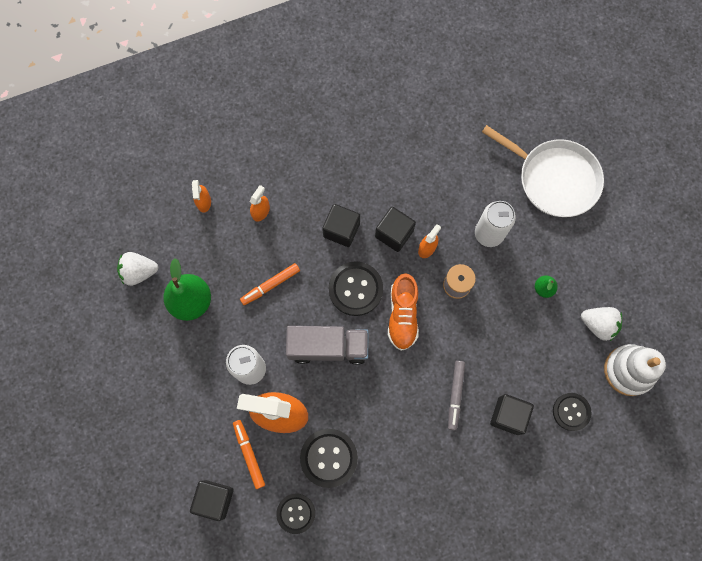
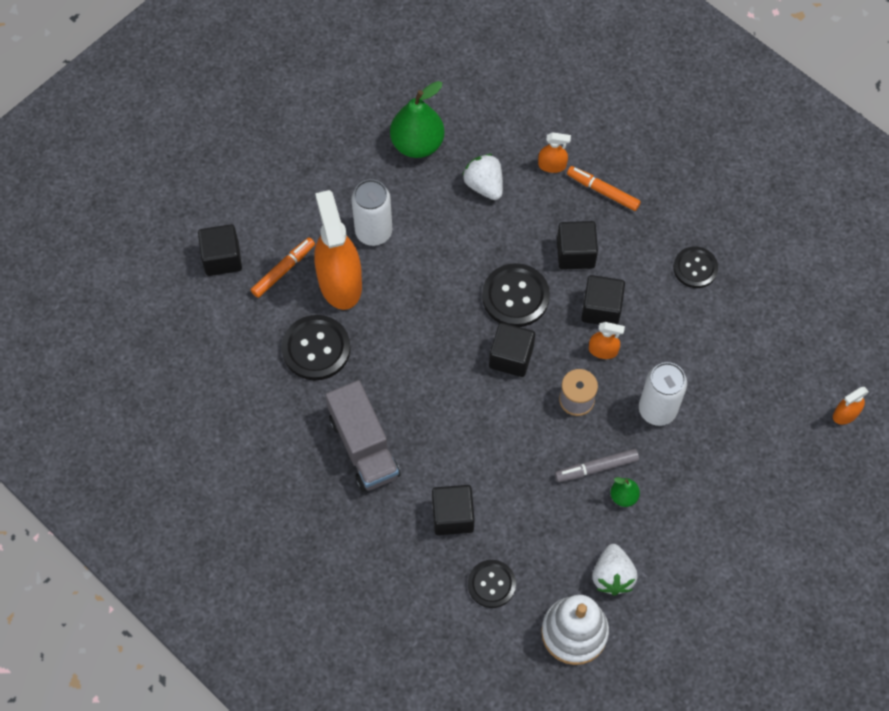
camera: 65 degrees right, 10 degrees down
white strawberry [117,252,158,286] -> white strawberry moved to [462,154,503,200]
orange spray bottle [192,180,211,213] -> orange spray bottle moved to [833,387,869,424]
orange marker [240,263,300,305] -> orange marker moved to [567,166,641,211]
black button [276,494,315,534] -> black button moved to [673,247,718,288]
grey truck [286,326,368,365] -> grey truck moved to [326,380,400,491]
orange shoe [388,273,419,351] -> black cube [489,322,535,377]
grey marker [448,361,465,430] -> grey marker moved to [555,449,639,482]
white pan [482,125,604,217] -> none

